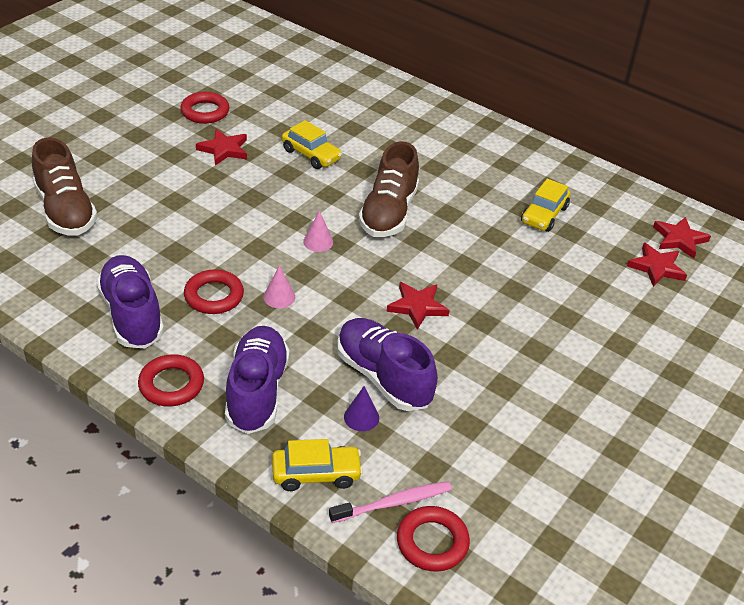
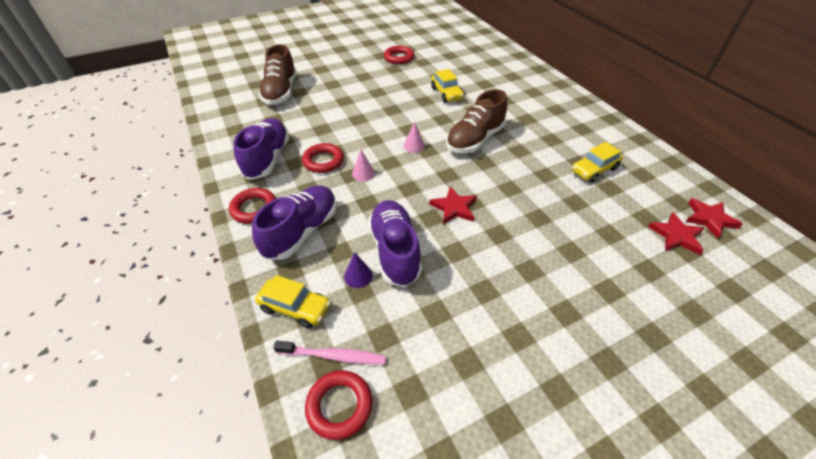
camera: 30 degrees right, 5 degrees up
red star [196,129,247,166] -> none

